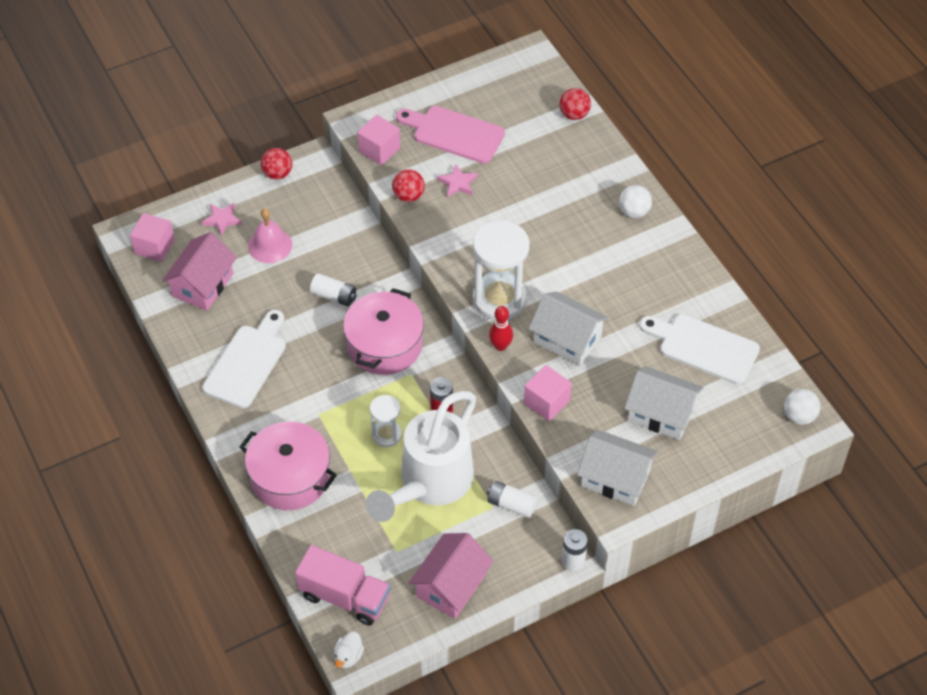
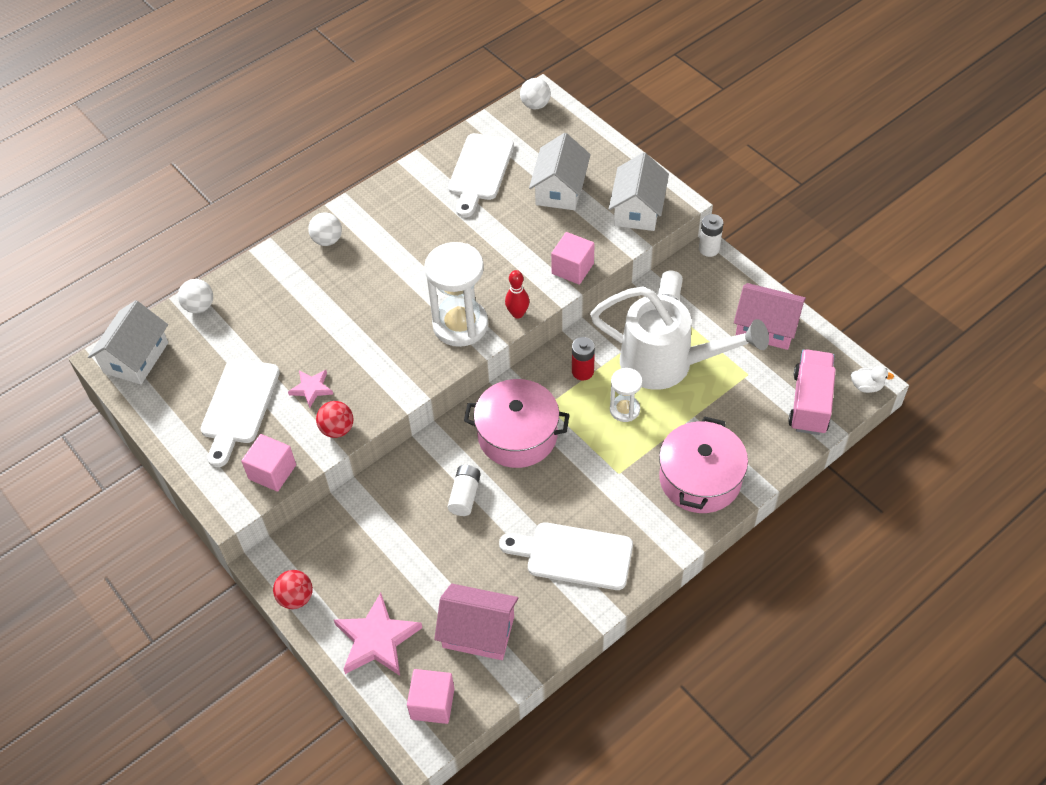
camera: 100 degrees left, 0 degrees up
pink star [201,203,242,236] -> pink star [334,593,422,676], size x1.80
pink bell [248,208,292,263] -> none
pink cutting board [396,106,505,163] -> white cutting board [201,359,280,467]
white house [529,292,609,366] -> white house moved to [88,300,168,384]
red ball [559,88,591,120] -> white ball [178,279,213,313]

